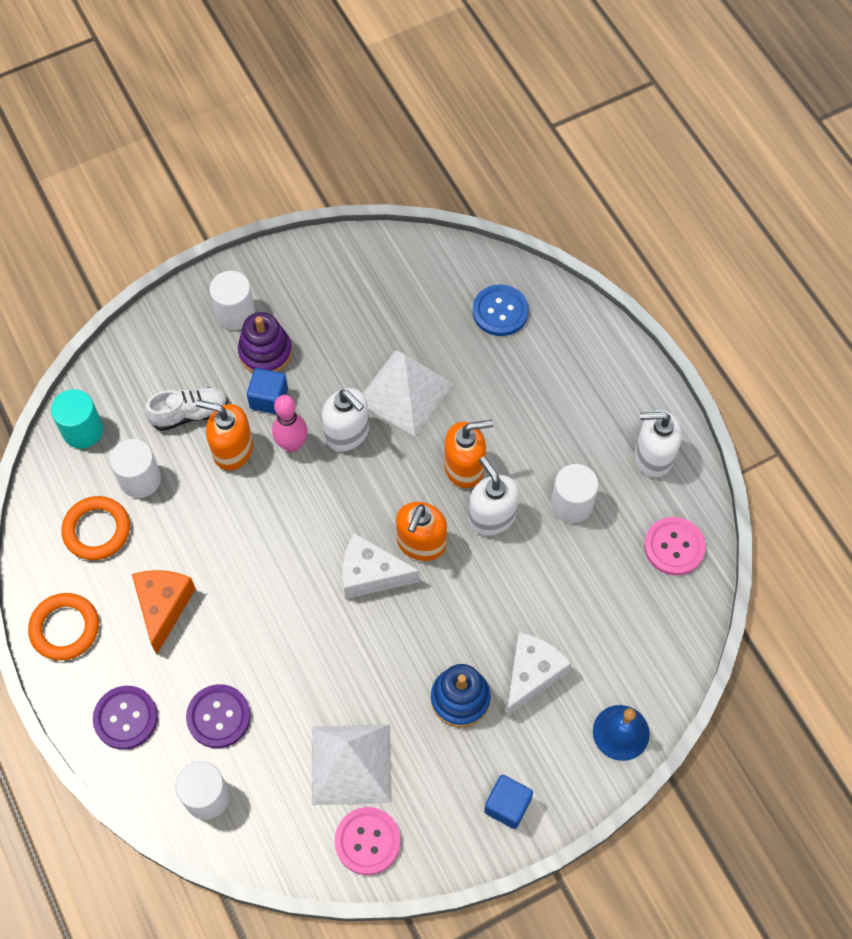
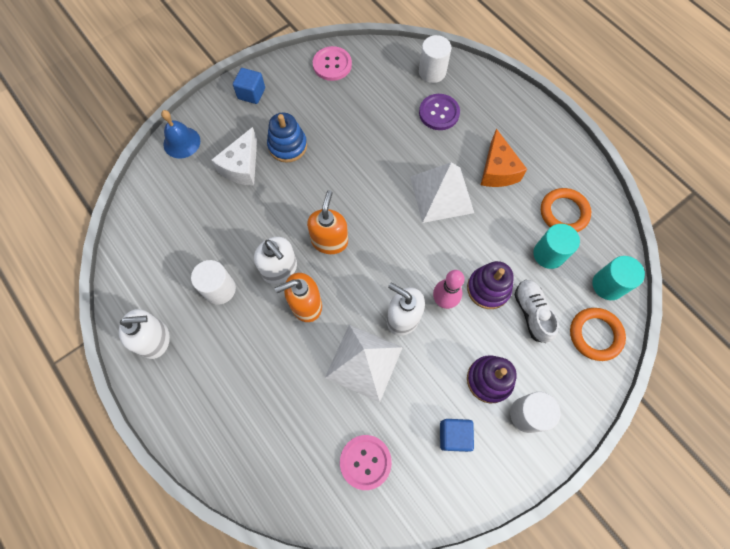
camera: 170 degrees right, 5 degrees up
orange ring [28,593,99,661] -> orange ring moved to [570,308,626,361]
purple button [93,686,158,750] -> none
white cylinder [110,439,161,498] -> turquoise cylinder [533,224,580,269]
white shoe [145,387,228,431] -> white shoe turned 105 degrees clockwise [515,280,559,343]
orange soap dispenser [196,400,253,471] -> purple stacking toy [467,261,514,309]
blue cube [247,368,288,414] -> blue cube moved to [440,419,474,452]
white pyramid [312,724,392,805] -> white pyramid moved to [410,162,474,223]
white cheese [342,533,420,599] -> none
blue button [473,284,529,336] -> none
pink button [644,517,706,575] -> pink button moved to [340,435,392,490]

